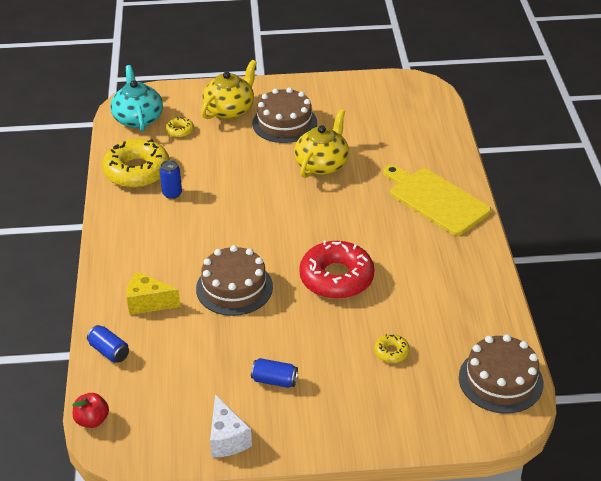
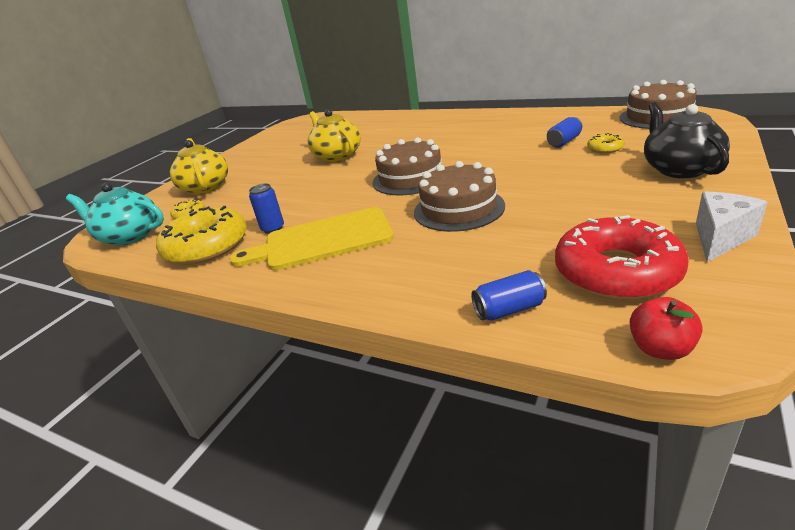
camera: 55 degrees left, 10 degrees down
yellow cheese [126,272,181,315] -> none
white cheese [210,394,252,457] -> white cheese turned 60 degrees counterclockwise [696,191,767,262]
blue can [251,358,298,388] -> blue can moved to [547,117,582,148]
brown cake [252,87,317,143] -> brown cake moved to [373,137,445,196]
red donut [299,240,375,299] -> red donut moved to [555,215,688,300]
yellow cutting board [383,164,491,236] -> yellow cutting board moved to [229,207,394,270]
none -> black teapot [644,102,730,178]

